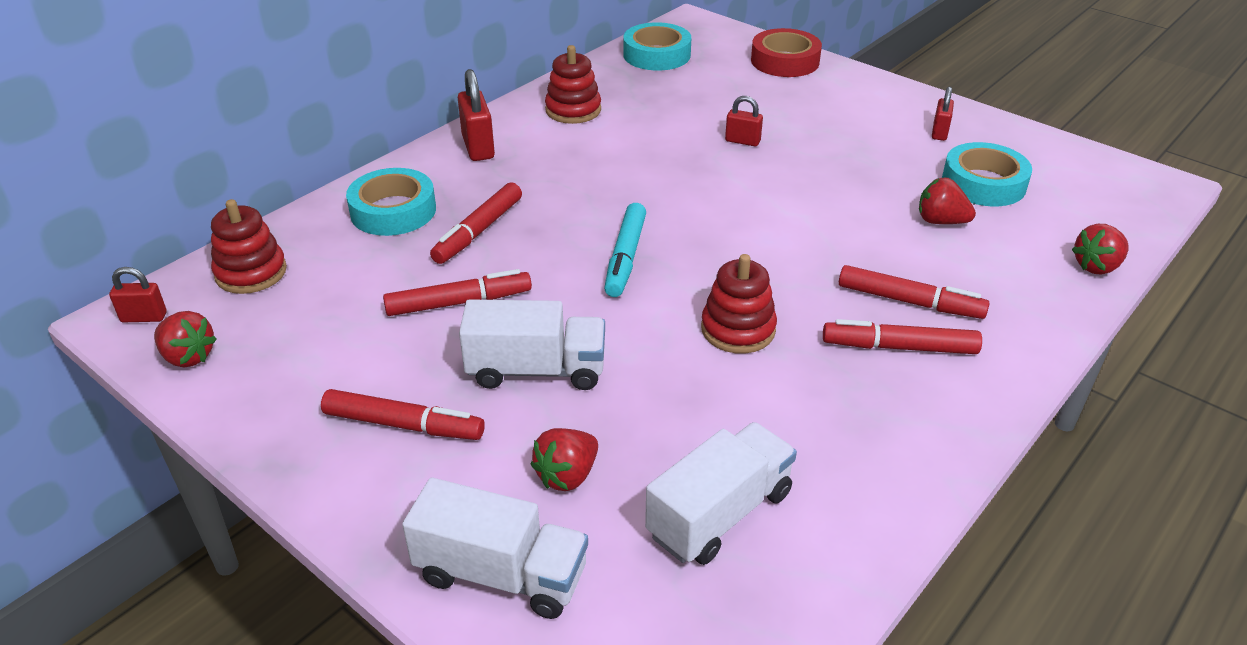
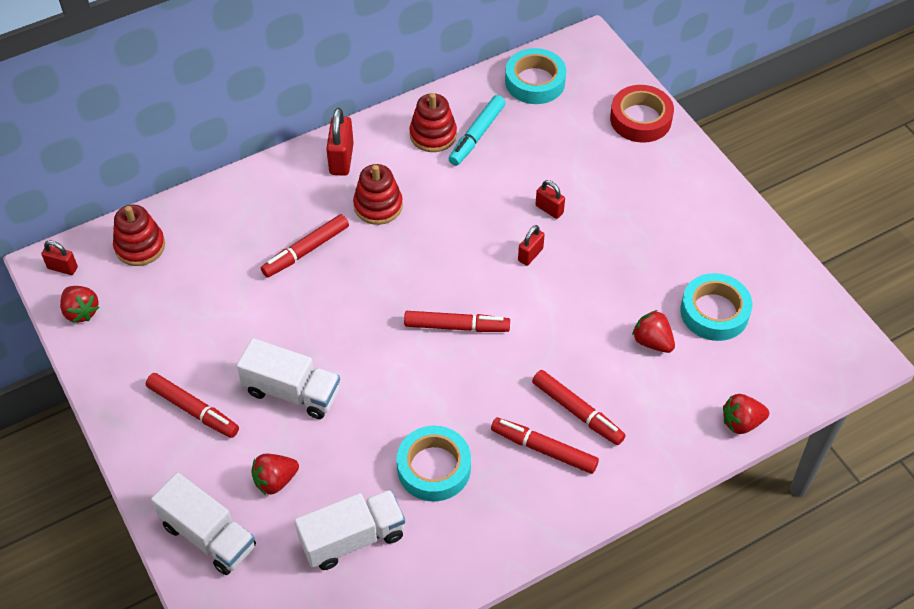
camera: 20 degrees right, 15 degrees up
turquoise tape [346,168,436,236] -> turquoise tape moved to [397,426,471,501]
red marker [383,269,532,316] -> red marker moved to [404,311,510,332]
turquoise marker [604,203,646,297] -> turquoise marker moved to [449,95,506,166]
red stacking toy [701,254,777,354] -> red stacking toy moved to [353,164,403,225]
red padlock [932,86,954,141] -> red padlock moved to [518,225,545,266]

